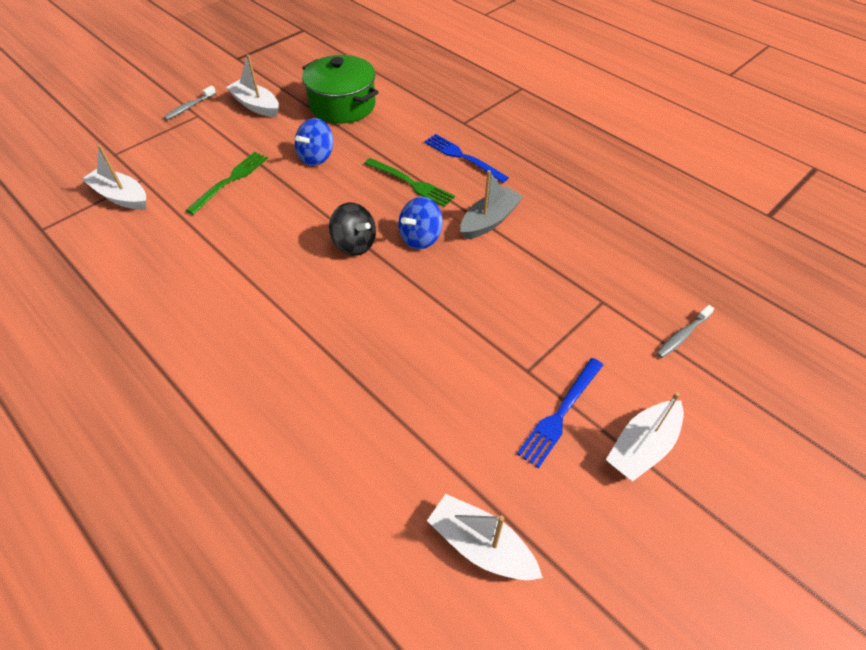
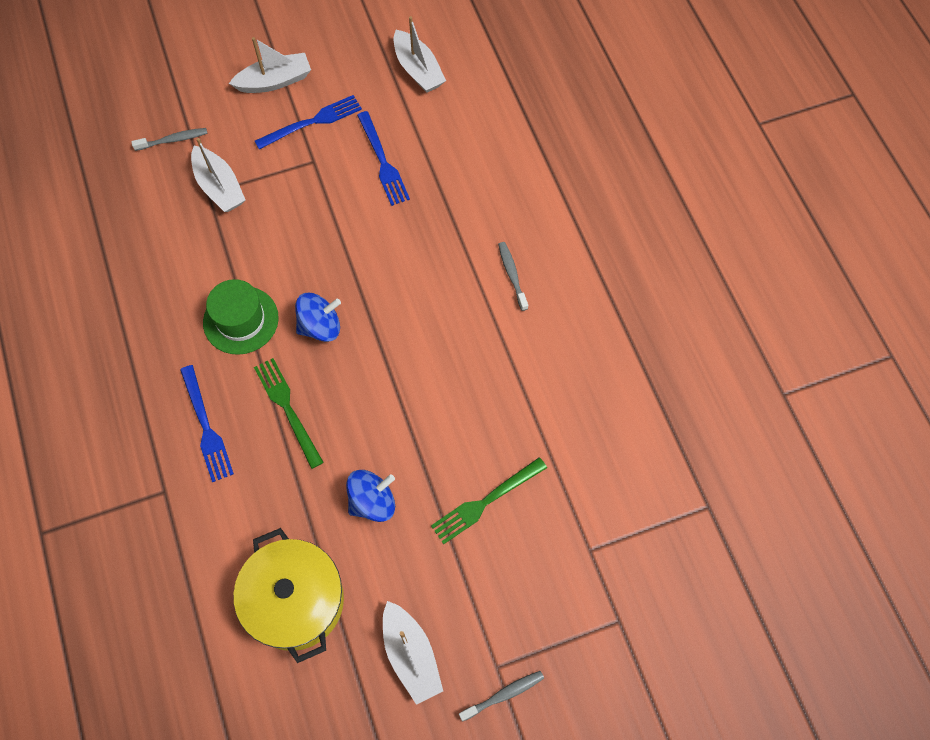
camera: 155 degrees left, 15 degrees up
white boat [82,145,146,210] -> white boat moved to [191,138,245,212]
green pot [302,55,378,124] -> yellow pot [233,528,344,663]
black spinning top [329,203,376,256] -> none
grey boat [460,170,524,240] -> green hat [203,279,279,355]
none -> blue fork [357,111,410,206]
none -> grey toothbrush [498,242,528,311]

